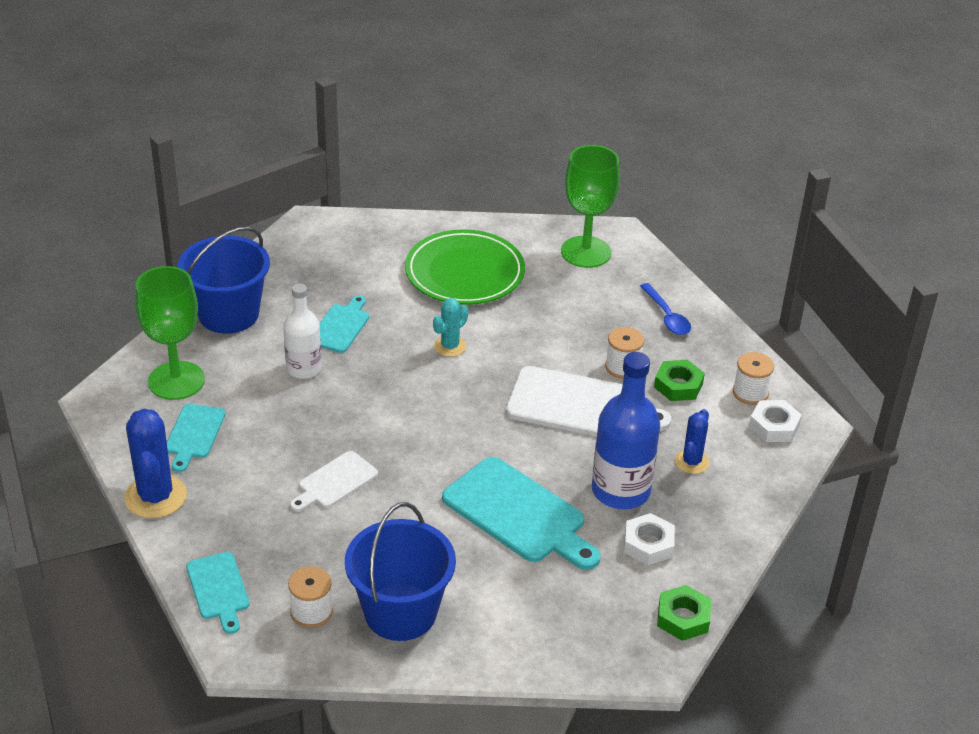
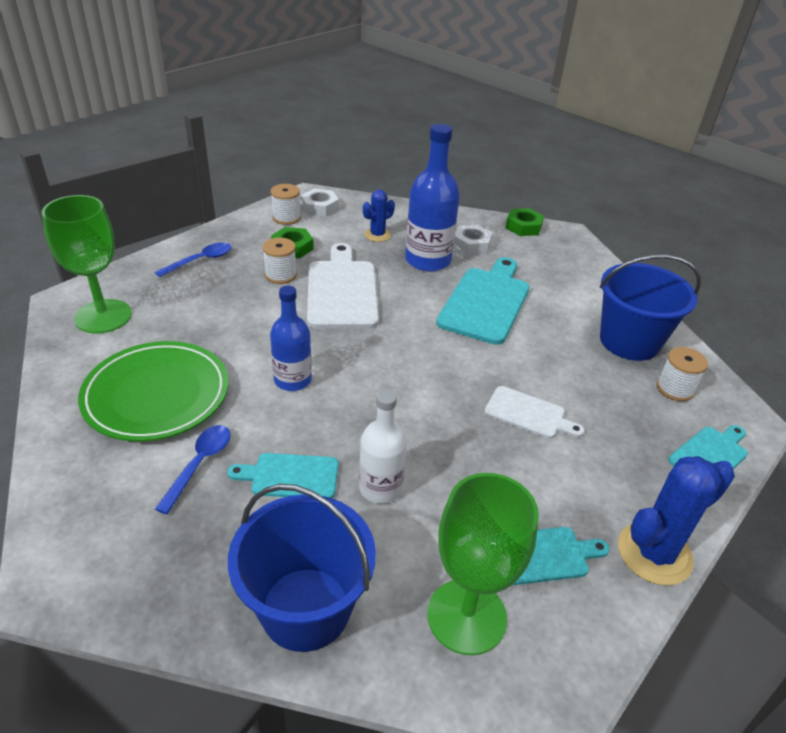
camera: 110 degrees left, 0 degrees up
turquoise cactus [433,298,468,357] -> blue bottle [270,285,312,391]
blue cactus [675,409,709,474] -> blue cactus turned 45 degrees counterclockwise [363,190,395,242]
none -> blue spoon [155,425,231,514]

